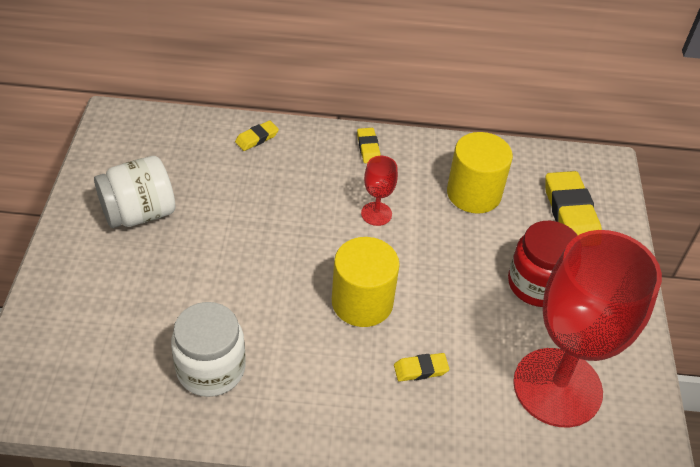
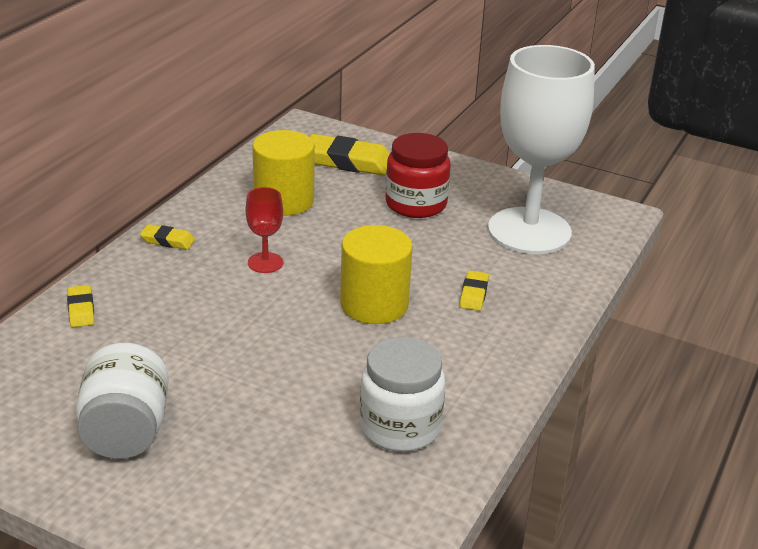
camera: 65 degrees left, 15 degrees down
red goblet [513,230,662,428] -> white goblet [488,45,595,254]

